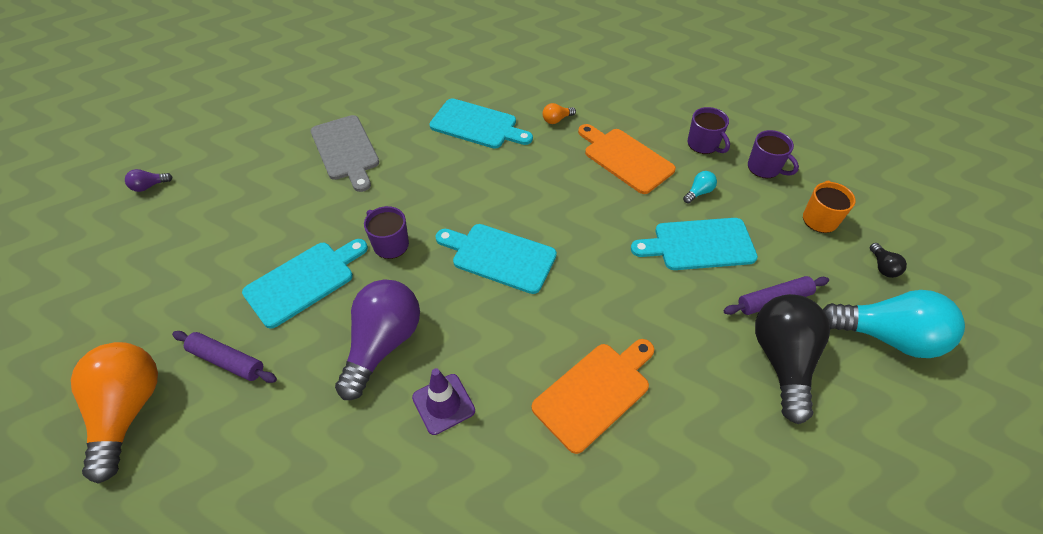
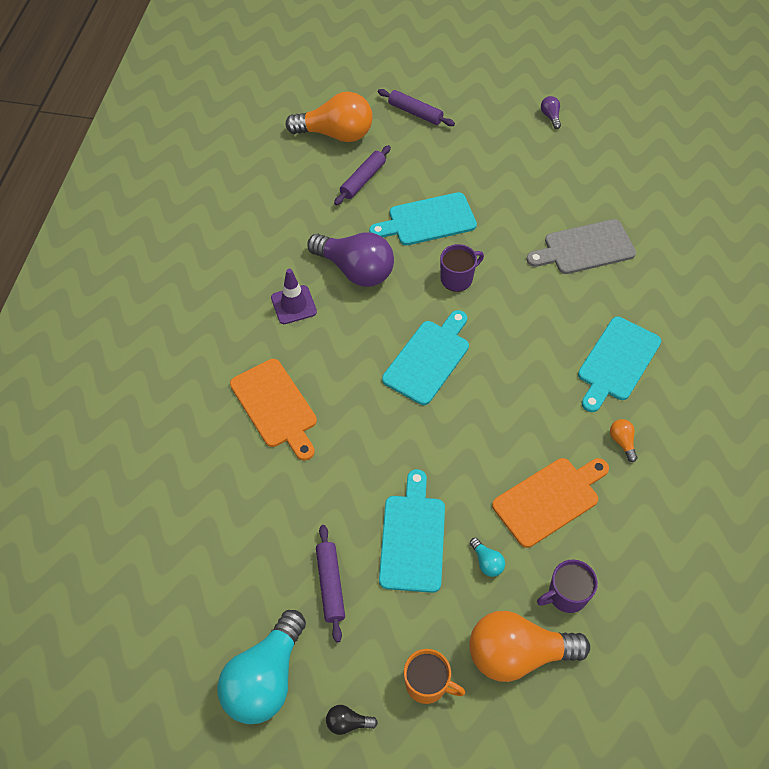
camera: 100 degrees right, 5 degrees up
turquoise cutting board [242,239,368,329] -> turquoise cutting board turned 105 degrees clockwise [369,192,477,245]
purple mug [748,130,799,179] -> orange light bulb [469,611,590,682]
black light bulb [755,294,830,424] -> none
none -> purple rolling pin [378,89,455,126]

